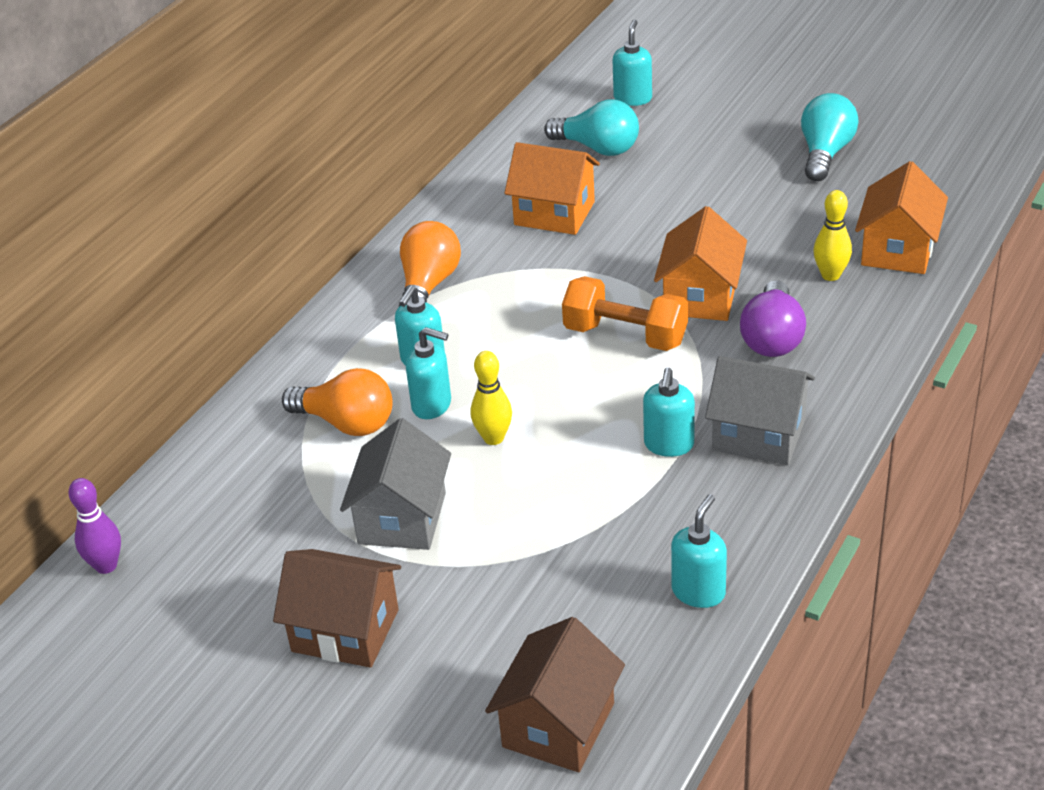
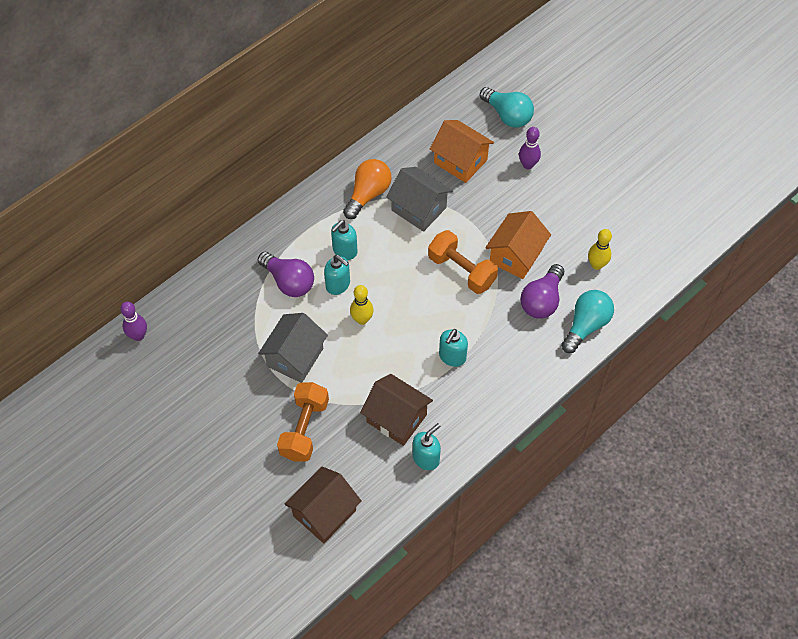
camera: 15 degrees right, 20 degrees up
brown house [273,549,401,668] -> brown house moved to [360,374,433,446]
orange light bulb [282,368,393,436] -> purple light bulb [258,252,314,297]
turquoise soap dispenser [613,19,652,106] -> none
grey house [705,356,815,465] -> grey house moved to [386,167,453,232]
turquoise light bulb [801,93,859,181] -> turquoise light bulb moved to [561,290,614,353]
orange house [855,161,948,274] -> none
none -> orange dumbbell [277,382,329,462]
none -> purple bowling pin [519,127,541,169]

